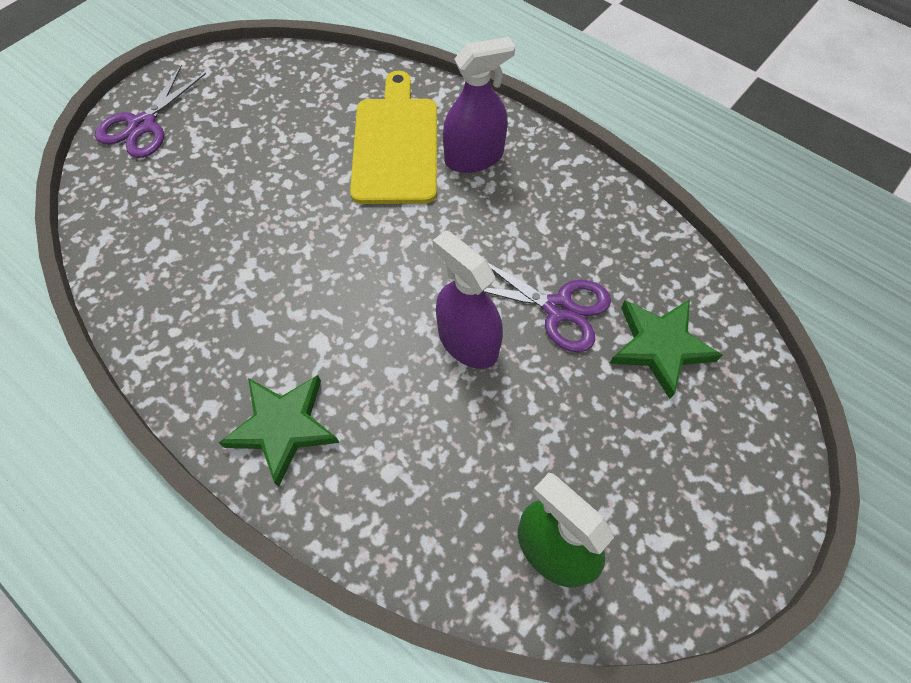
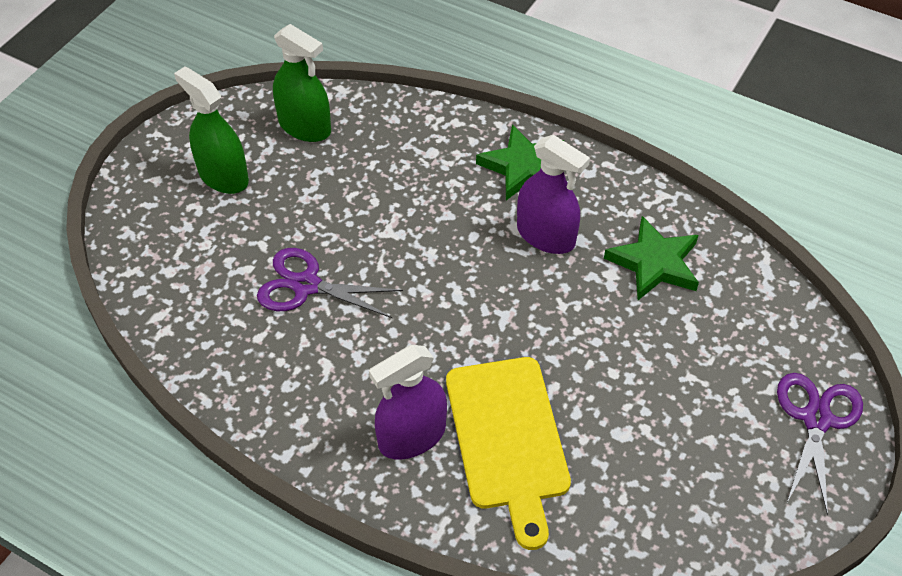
camera: 170 degrees right, 10 degrees down
purple spray bottle [433,230,503,369] -> purple spray bottle moved to [517,135,590,254]
green star [609,299,723,399] -> green star moved to [604,216,699,300]
none -> green spray bottle [174,66,249,194]

